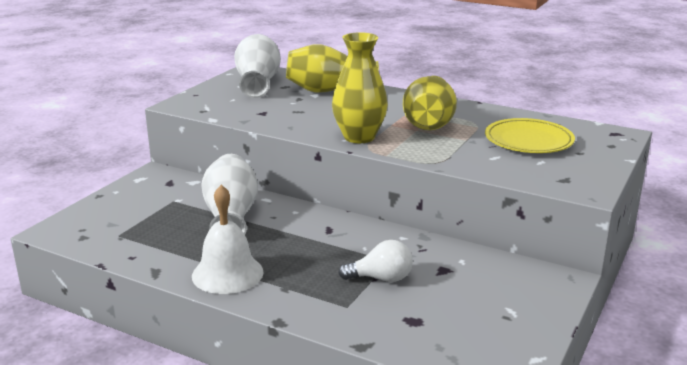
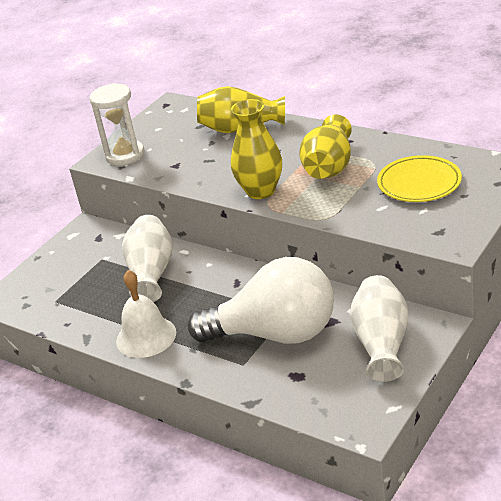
camera: 10 degrees right, 10 degrees up
white vase [234,34,281,98] -> white vase moved to [350,275,409,382]
white light bulb [338,240,413,282] -> white light bulb [188,257,334,344], size x2.33
none -> white hourglass [89,83,144,166]

